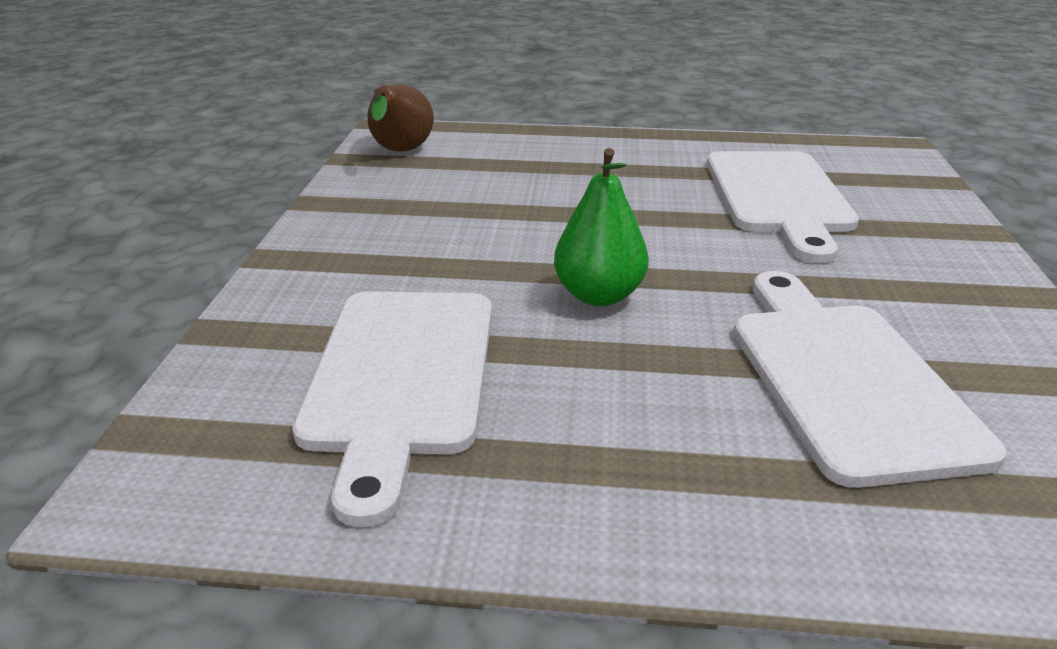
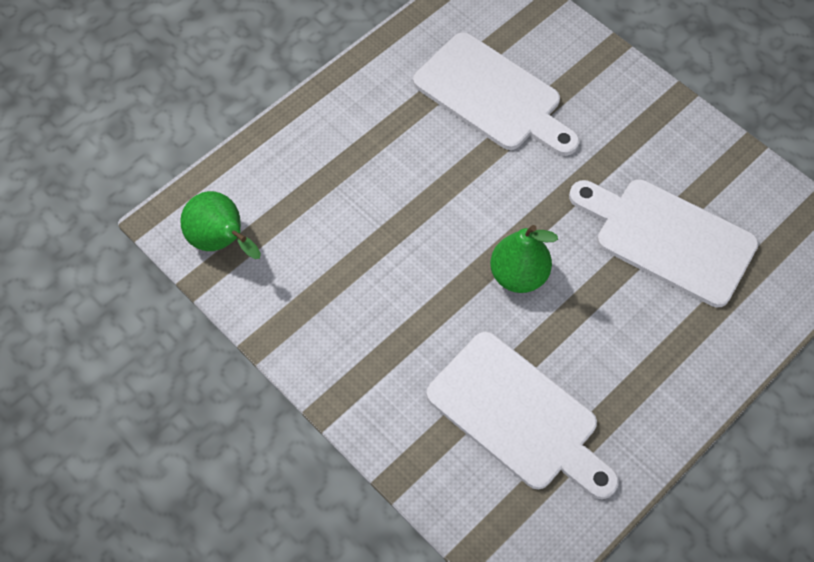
camera: 50 degrees left, 30 degrees up
brown pear [368,84,434,151] -> green pear [180,191,261,259]

